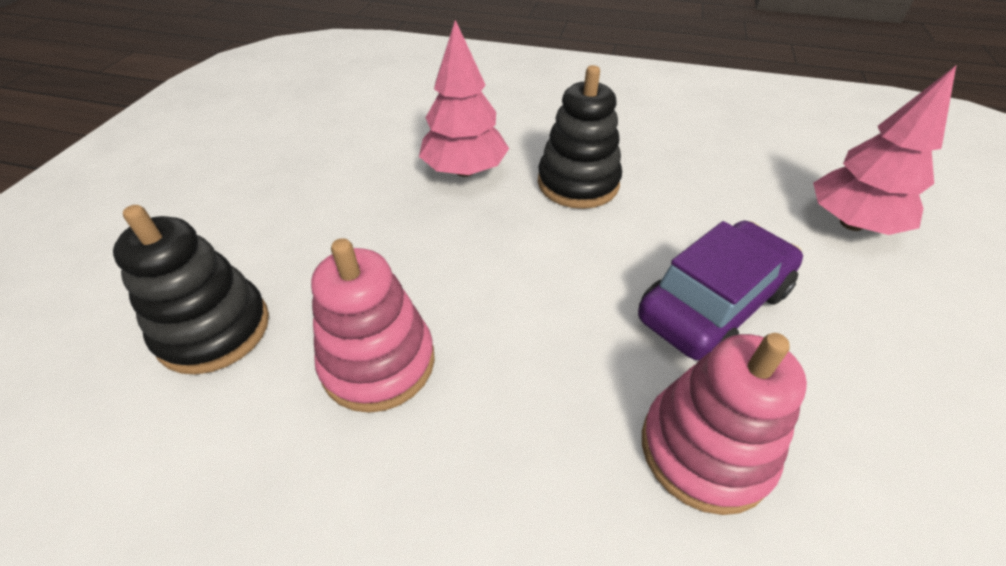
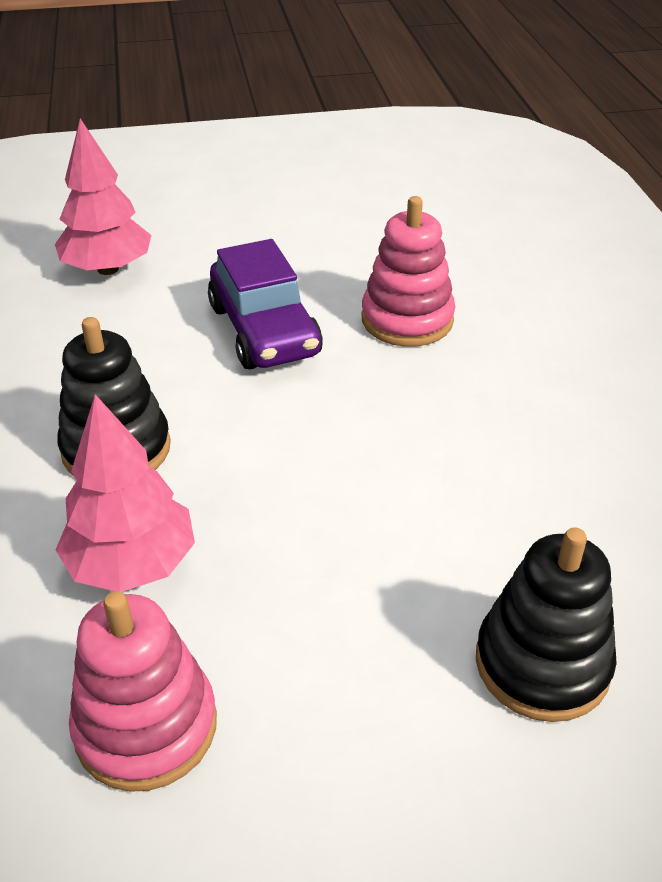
camera: 115 degrees left, 5 degrees down
pink stacking toy [311,238,435,413] -> pink stacking toy moved to [69,591,217,792]
purple car [638,221,803,360] -> purple car turned 135 degrees counterclockwise [208,239,323,369]

